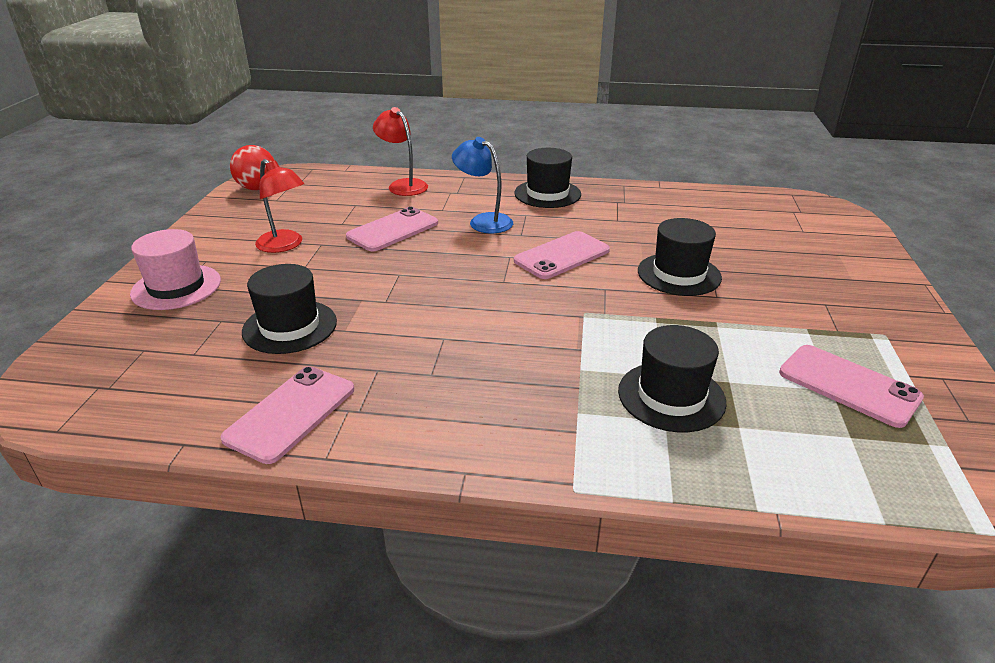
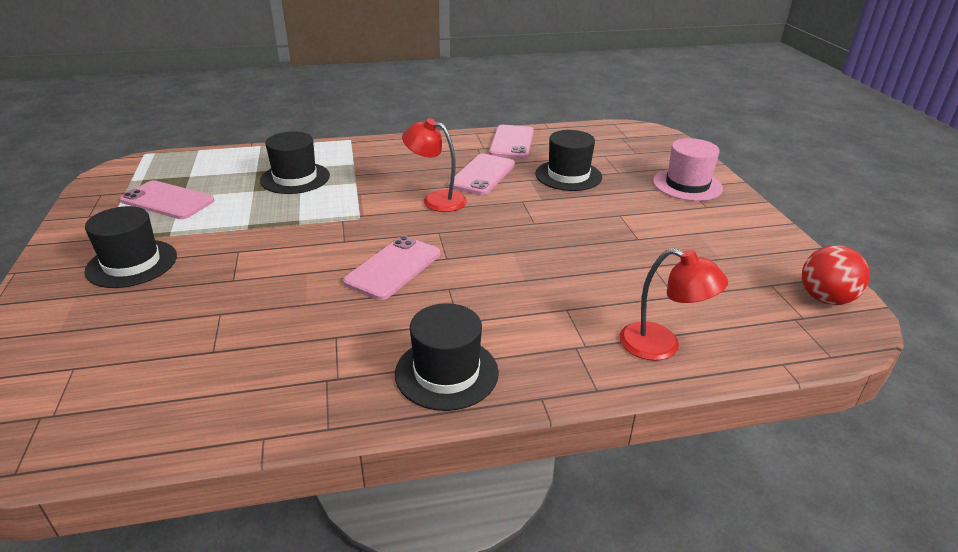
camera: 160 degrees right, 0 degrees up
red lamp [255,159,304,253] -> red lamp moved to [402,118,467,212]
pink phone [346,207,438,252] -> pink phone moved to [448,154,515,195]
blue lamp [452,137,513,233] -> none
black hat [638,218,722,296] -> black hat moved to [84,206,177,288]

